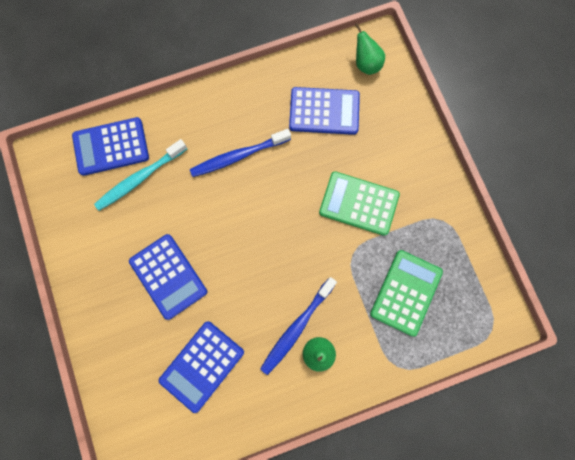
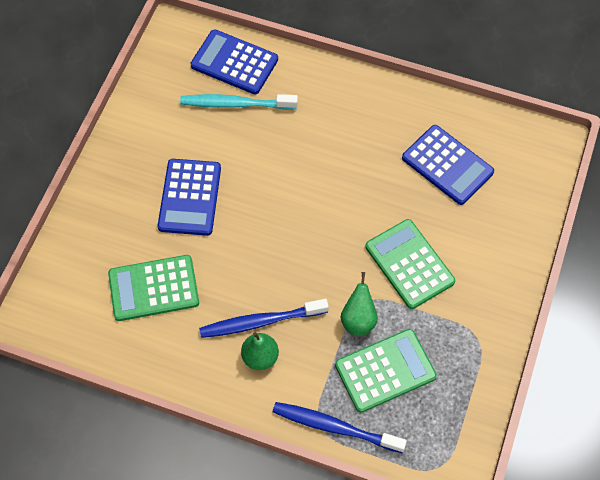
camera: 40 degrees right, 15 degrees down
blue calculator [159,321,244,413] -> green calculator [108,255,199,321]
blue toothbrush [190,129,291,177] -> blue toothbrush moved to [273,402,407,453]
green pear [355,23,385,75] -> green pear moved to [340,272,378,336]

